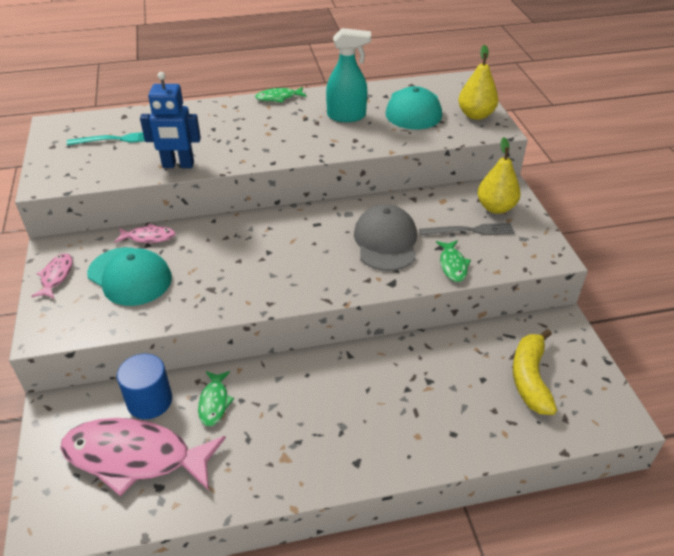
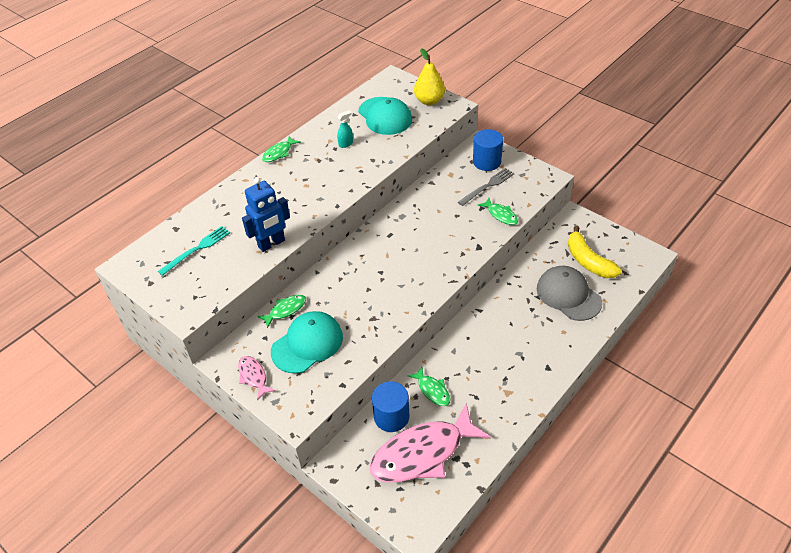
camera: 35 degrees left, 5 degrees up
turquoise cap [87,247,172,306] -> turquoise cap turned 45 degrees counterclockwise [271,311,343,374]
pink fish [114,223,176,243] -> green fish [258,295,306,328]
turquoise spray bottle [326,28,371,122] -> turquoise spray bottle [337,110,353,148], size x0.50
grey cap [354,204,417,271] -> grey cap moved to [537,266,602,321]
yellow pear [477,137,521,214] -> blue cylinder [473,129,503,171]

